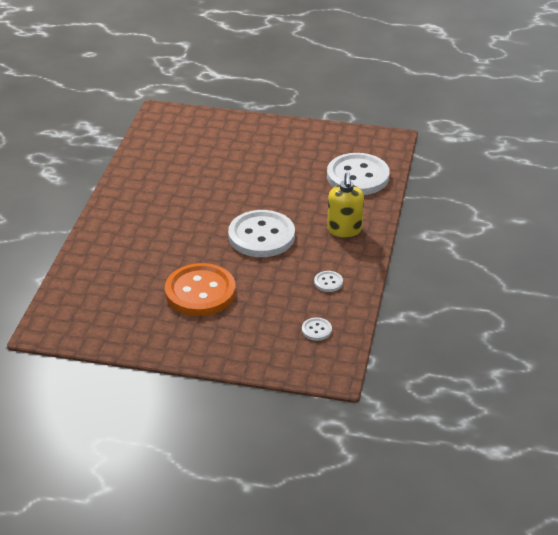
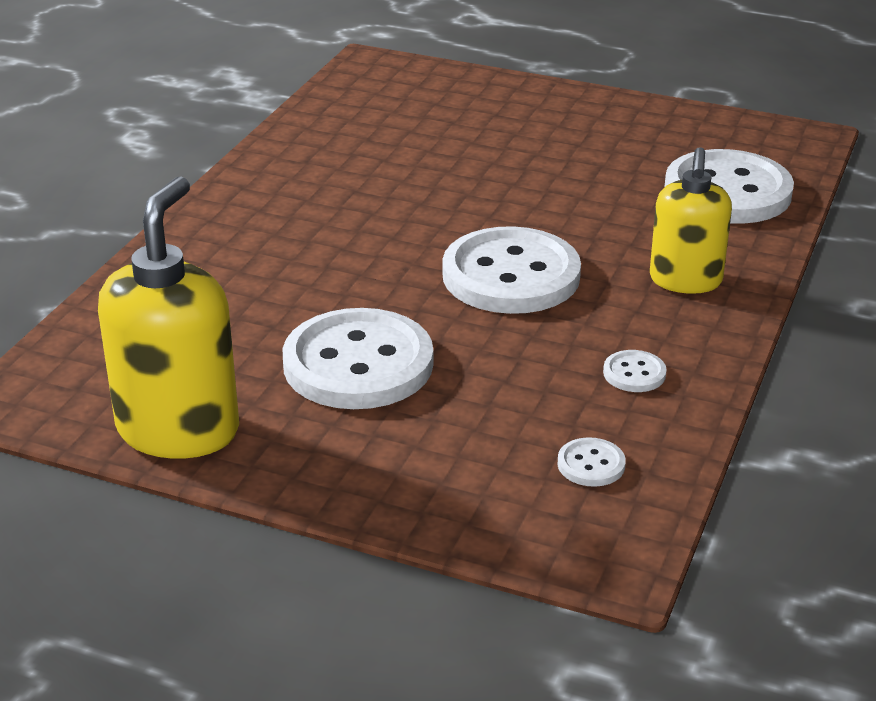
camera: 10 degrees right, 5 degrees down
orange button [165,263,236,316] -> white button [283,308,433,409]
none -> yellow soap dispenser [98,176,239,459]

